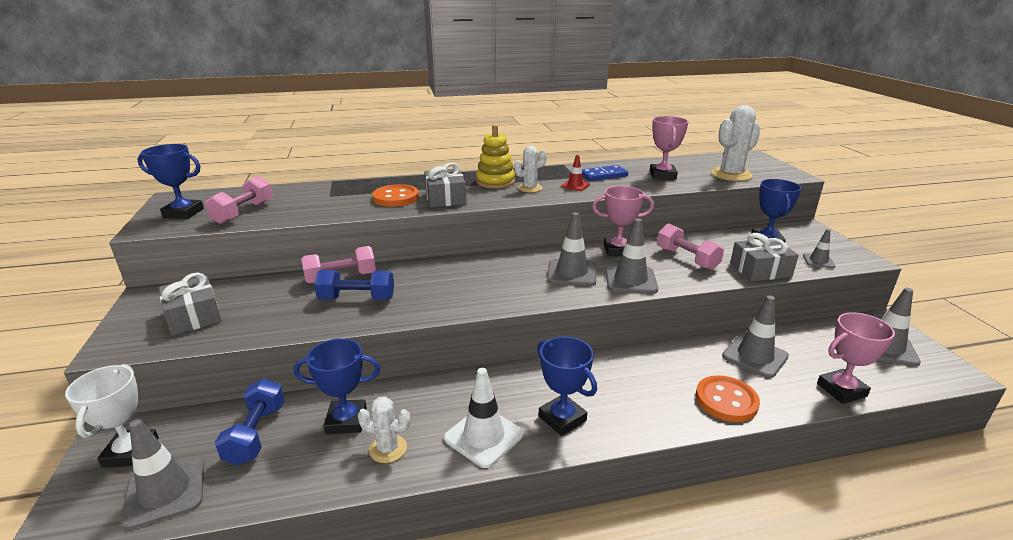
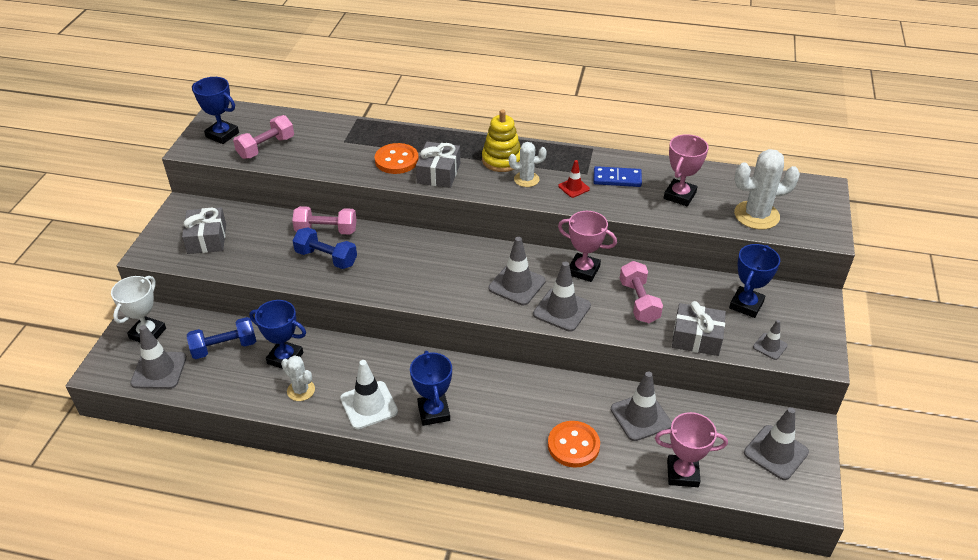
camera: 25 degrees right, 15 degrees up
blue dumbbell [215,378,285,466] -> blue dumbbell turned 45 degrees clockwise [187,317,256,359]

